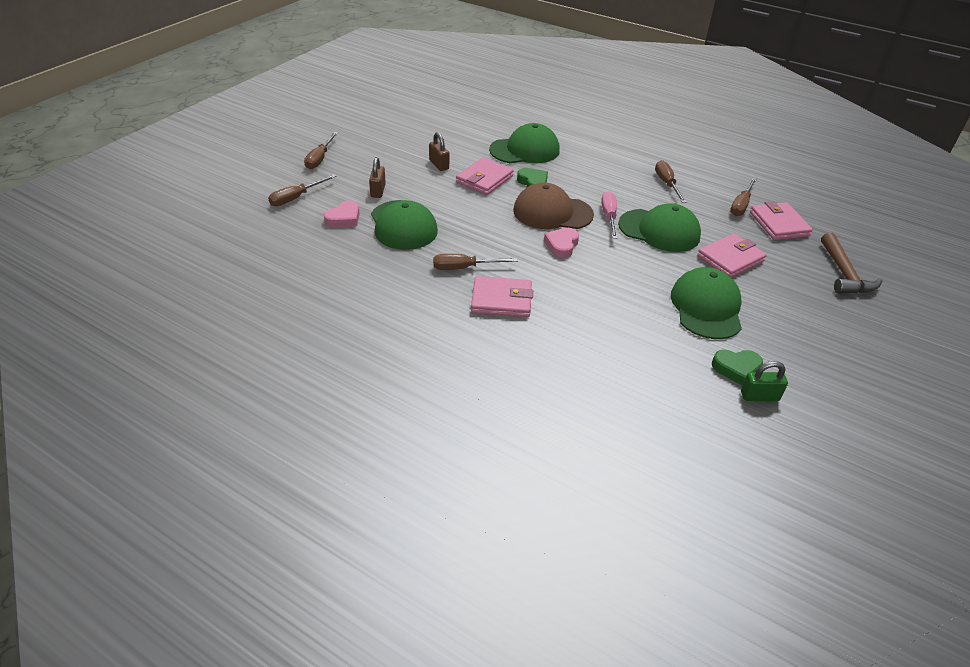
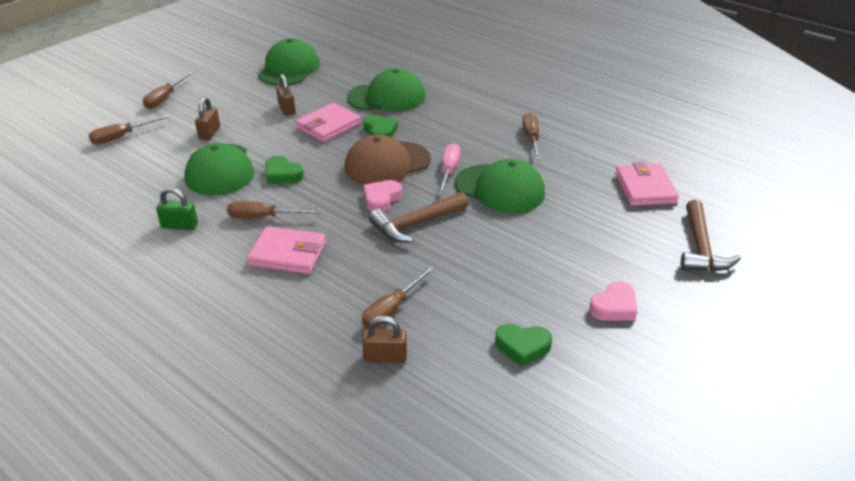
camera: 10 degrees right, 5 degrees down
pink heart [324,201,360,228] -> pink heart moved to [589,281,637,321]
brown cap [513,182,594,229] -> brown cap turned 45 degrees counterclockwise [345,134,431,185]
green cap [671,267,742,339] -> green cap moved to [258,38,320,85]
pink wallet [697,233,767,277] -> none
brown screwdriver [730,178,757,216] -> brown screwdriver moved to [362,266,435,329]
green padlock [741,361,788,401] -> green padlock moved to [156,187,198,230]
none -> green heart [265,156,304,184]
none -> brown padlock [362,316,407,363]
none -> brown hammer [369,192,469,242]

